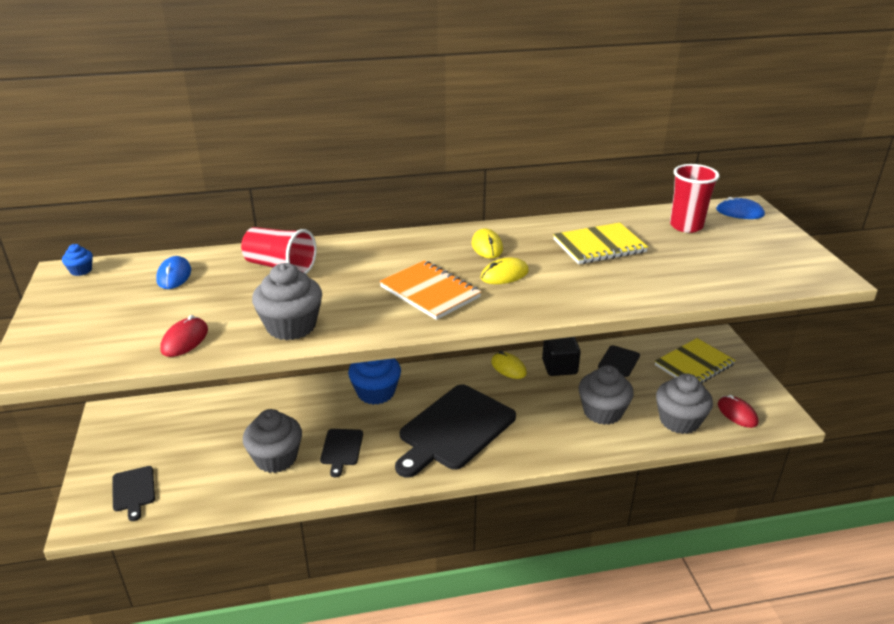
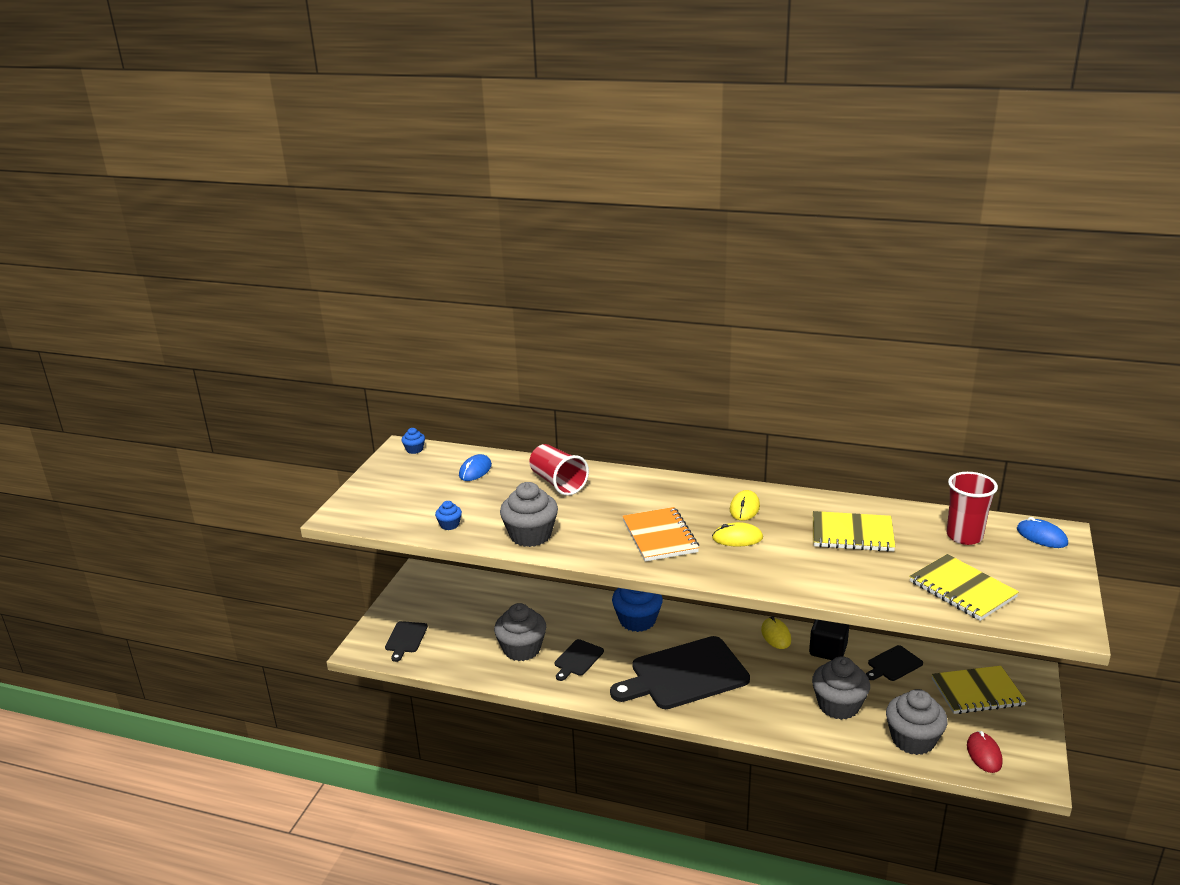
camera: 30 degrees right, 5 degrees down
red mouse [160,315,208,357] -> blue cupcake [435,501,462,530]
none -> yellow notebook [909,554,1019,621]

